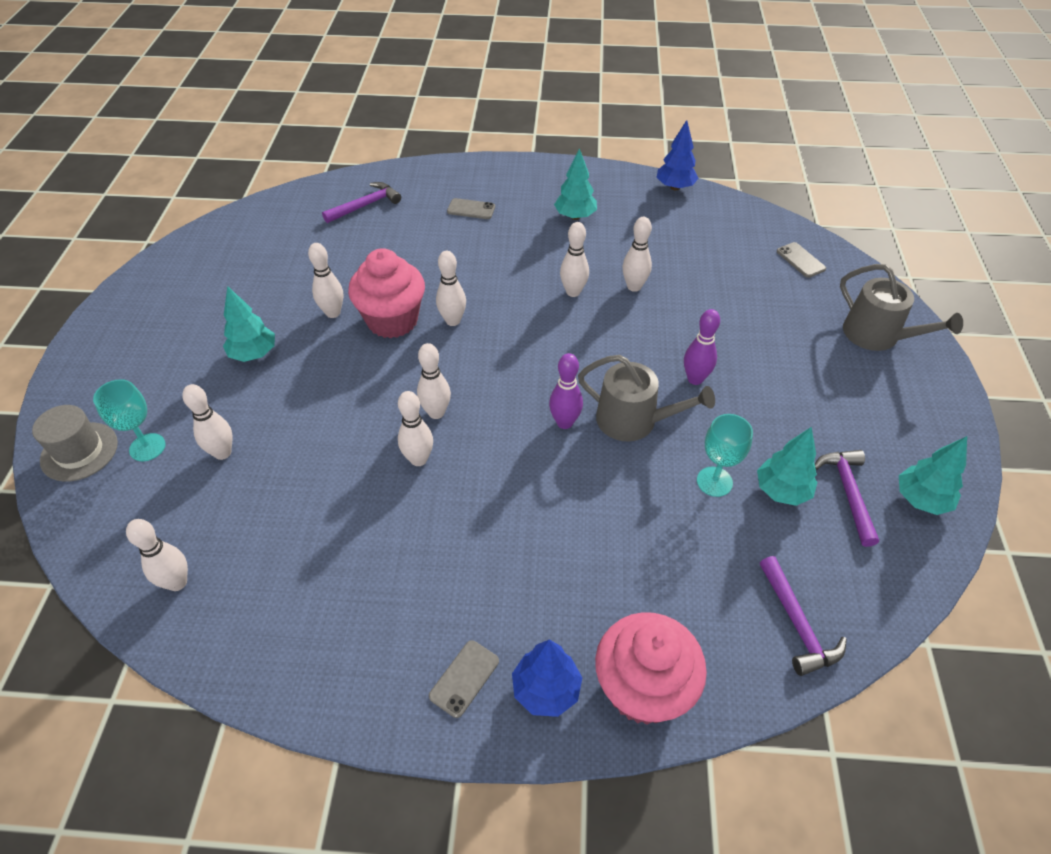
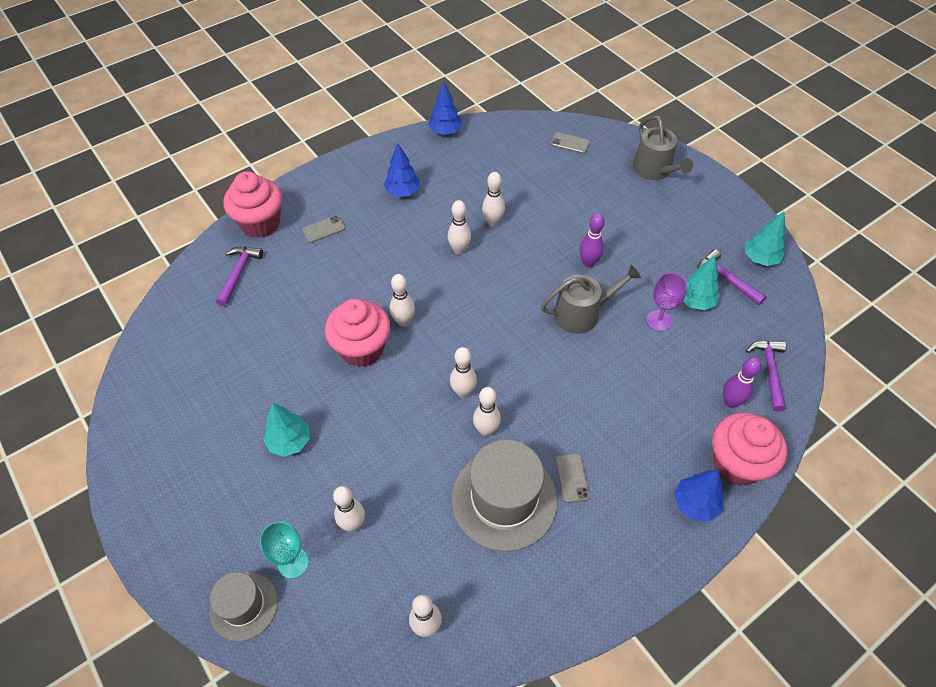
camera: 40 degrees left, 5 degrees up
white bowling pin [308,243,343,318] -> none
grey phone [429,640,499,718] -> grey phone moved to [555,454,590,503]
purple bowling pin [549,353,583,429] -> purple bowling pin moved to [723,357,761,408]
turquoise tree [554,148,597,220] -> blue tree [384,143,420,197]
turquoise goblet [697,414,753,497] -> purple goblet [646,272,687,331]
purple hammer [760,556,847,676] -> purple hammer turned 120 degrees counterclockwise [746,341,786,412]
grey watering can [840,264,963,351] -> grey watering can turned 60 degrees clockwise [633,115,693,180]
none -> pink cupcake [223,171,282,238]
none -> grey hat [451,440,558,552]

